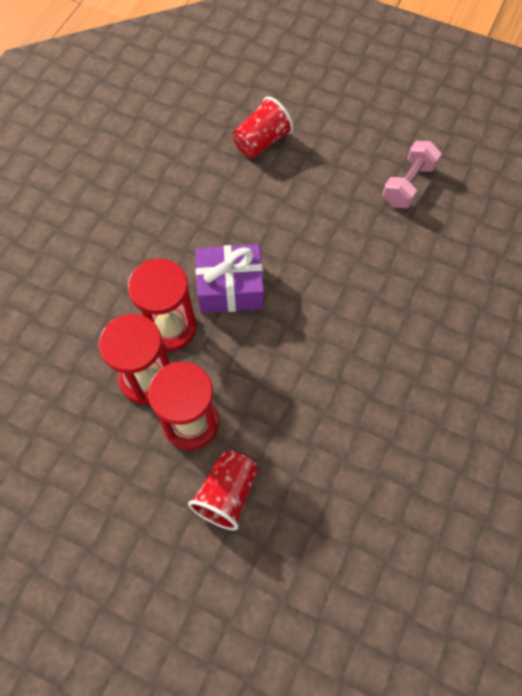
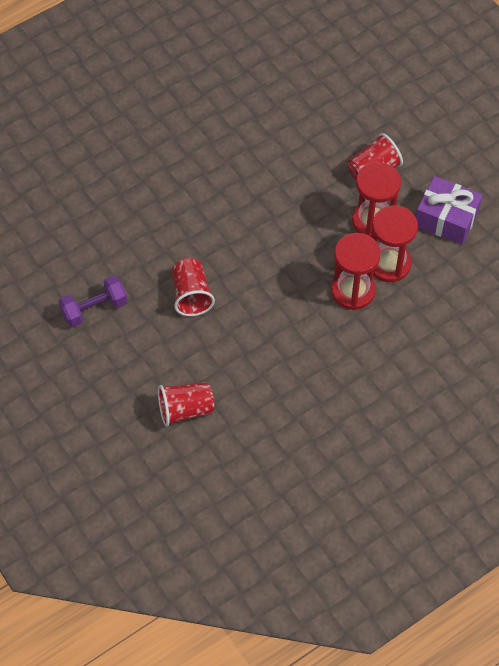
camera: 150 degrees left, 5 degrees down
purple gift [195,244,264,313] -> purple gift moved to [416,176,483,245]
pink dumbbell [382,141,442,208] -> purple dumbbell [59,275,127,327]
none -> red cup [172,258,215,316]

